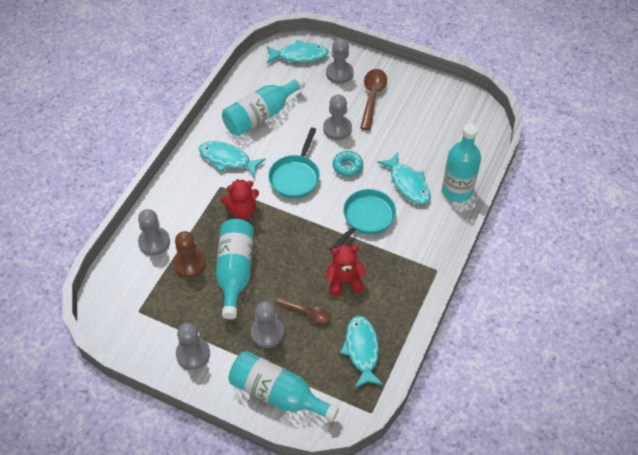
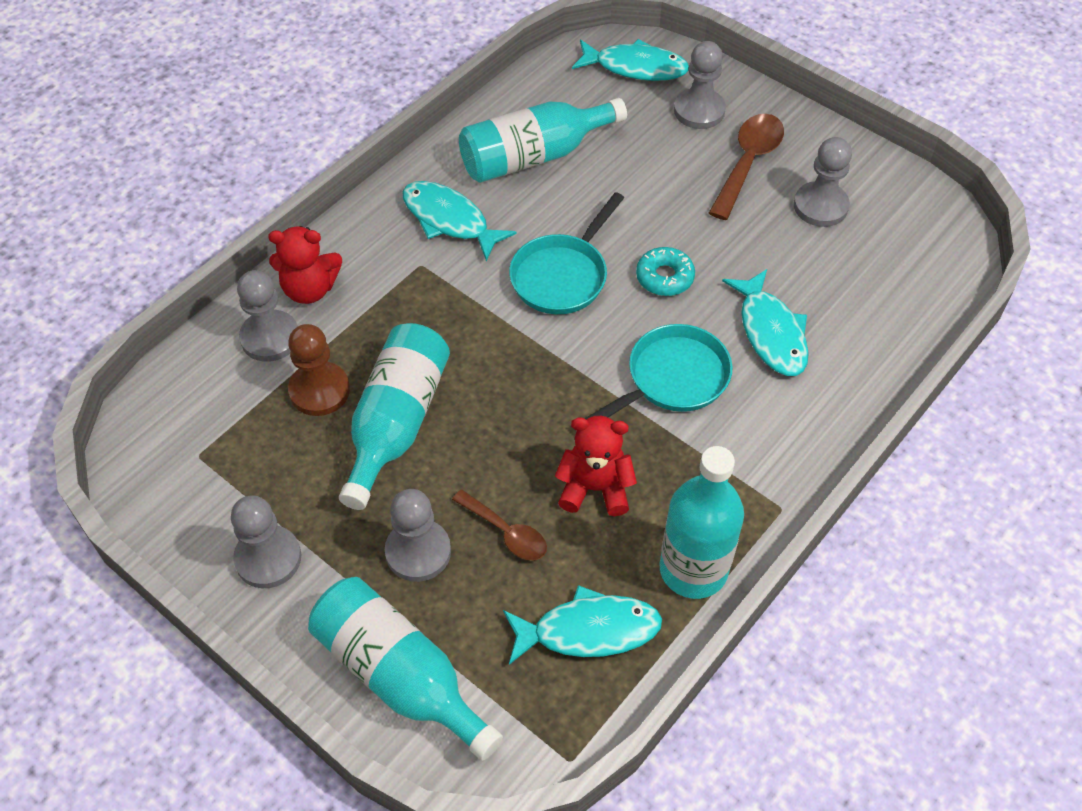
camera: 15 degrees right, 0 degrees up
red teddy bear [221,179,259,219] -> red teddy bear moved to [268,226,342,304]
grey pawn [323,95,352,140] -> grey pawn moved to [794,137,852,227]
turquoise fish [340,316,384,389] -> turquoise fish turned 75 degrees clockwise [503,585,662,665]
turquoise bottle [442,124,481,202] -> turquoise bottle moved to [659,446,744,599]

